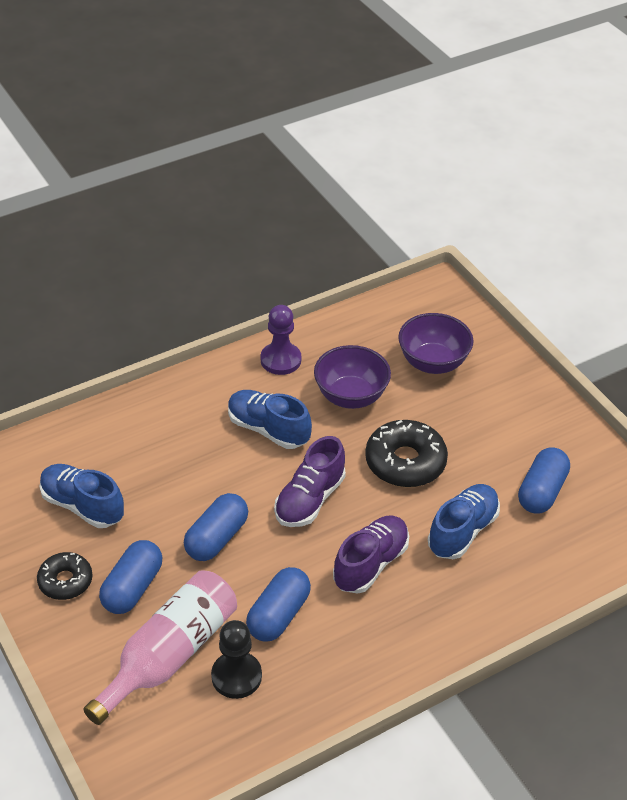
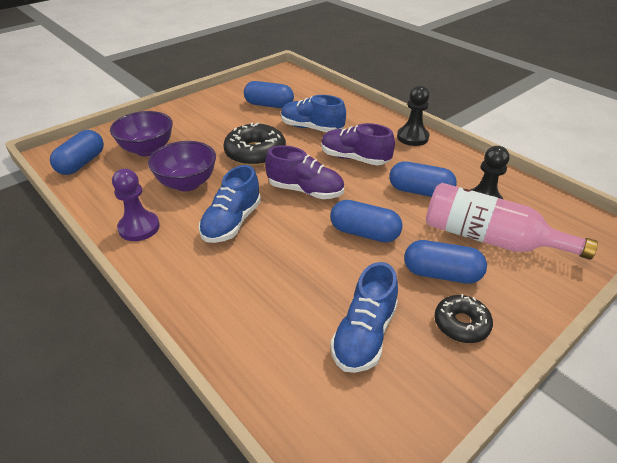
camera: 100 degrees left, 5 degrees down
none -> blue capsule [50,130,104,175]
none -> black pawn [397,85,430,146]

